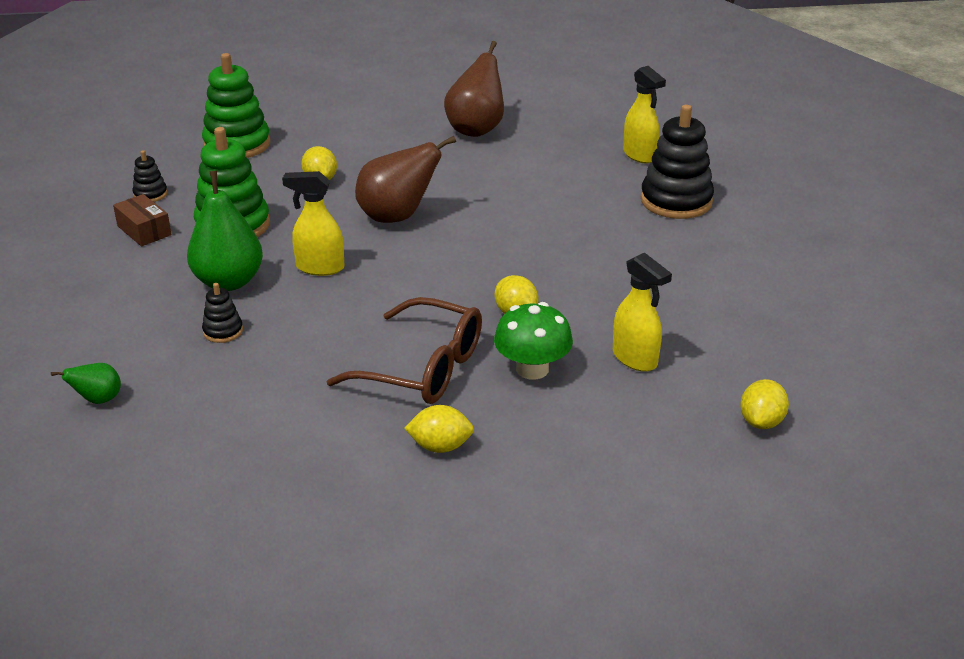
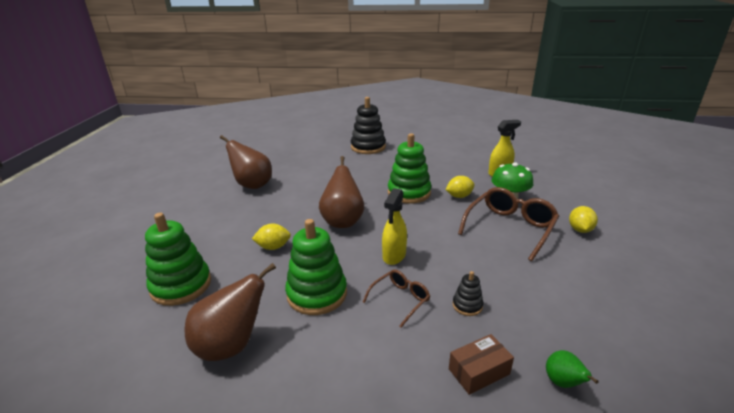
camera: 75 degrees left, 5 degrees down
brown box [113,194,172,246] -> brown box moved to [449,334,514,395]
black stacking toy [132,150,168,202] -> brown pear [184,263,276,361]
green pear [187,171,263,291] -> brown glasses [363,270,430,328]
yellow spray bottle [623,66,666,163] -> none
yellow lemon [740,379,789,429] -> none
none -> green stacking toy [388,133,431,204]

